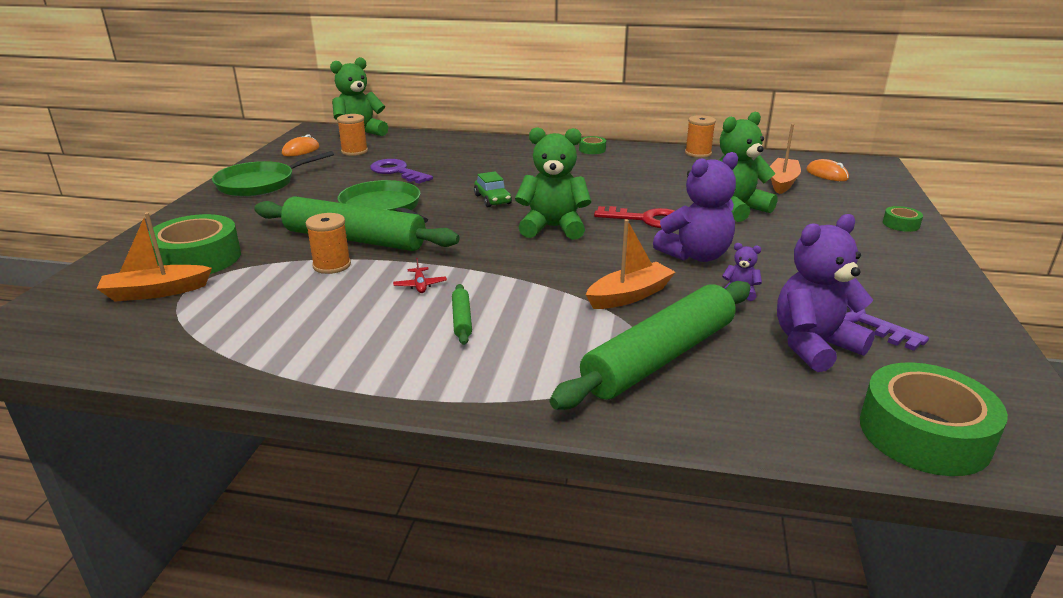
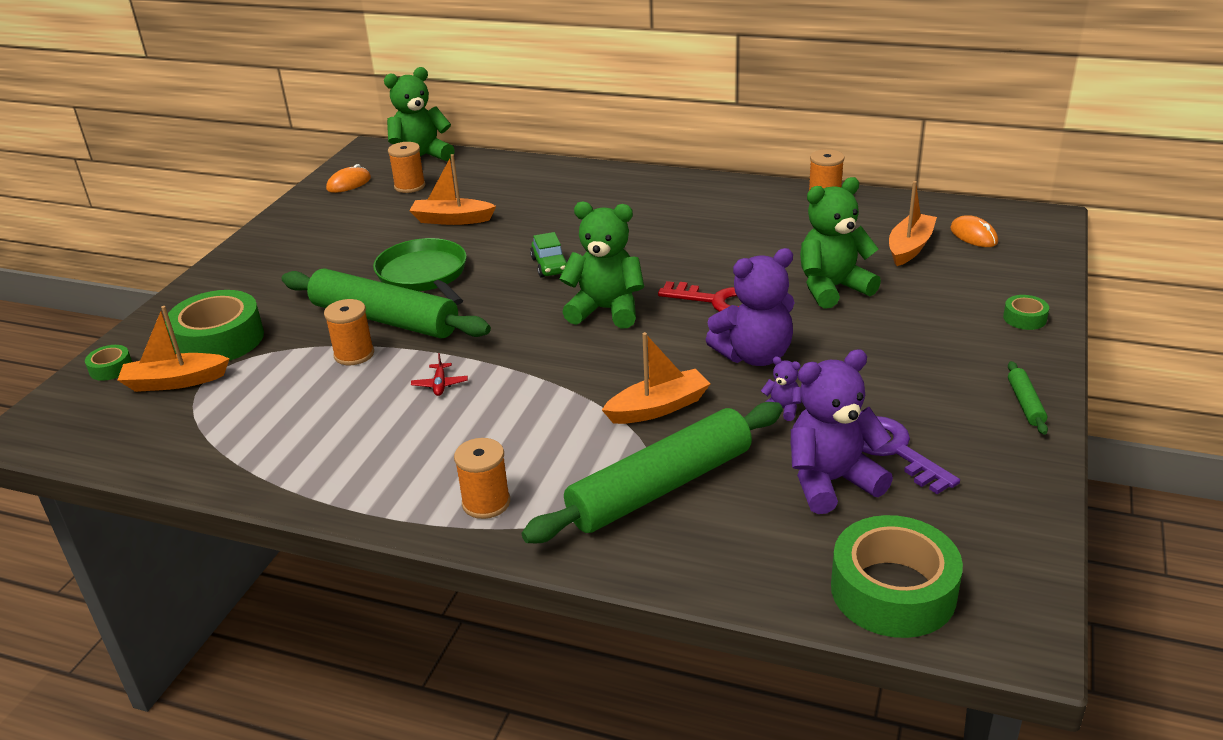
camera: 10 degrees right, 5 degrees up
green pan [212,151,334,197] -> none
purple key [370,159,433,184] -> orange boat [409,154,496,225]
green rolling pin [452,284,472,345] -> green rolling pin moved to [1008,361,1048,435]
green tape [579,136,606,154] -> green tape moved to [85,345,132,381]
none -> orange spool [454,438,510,519]

